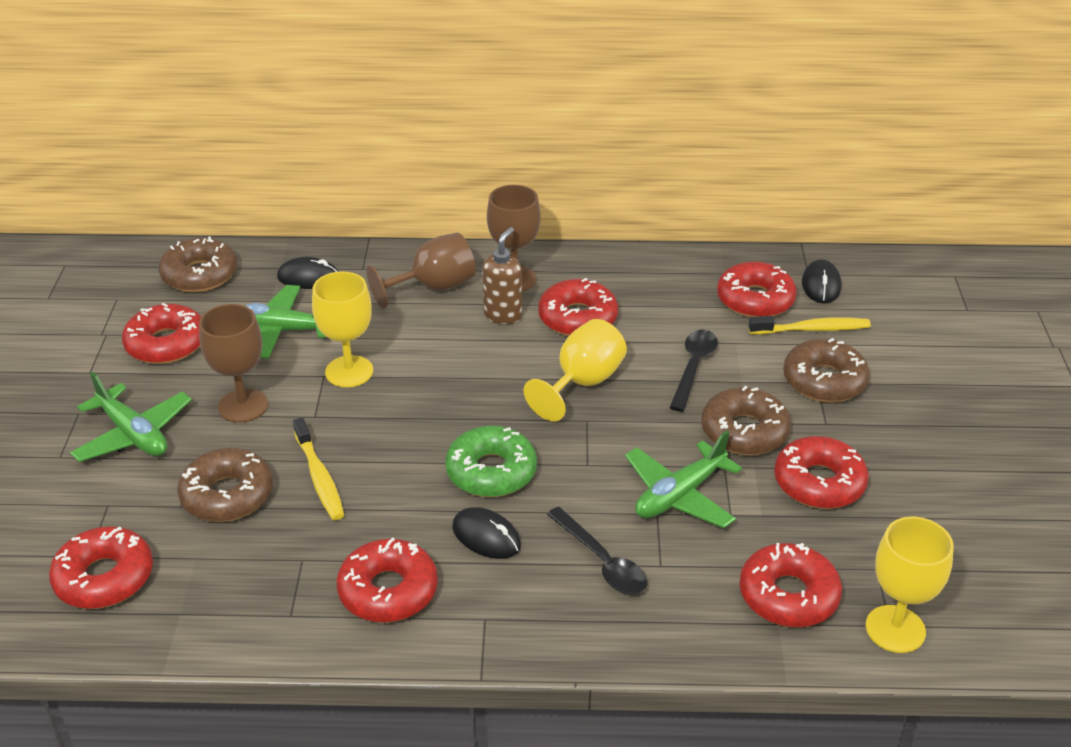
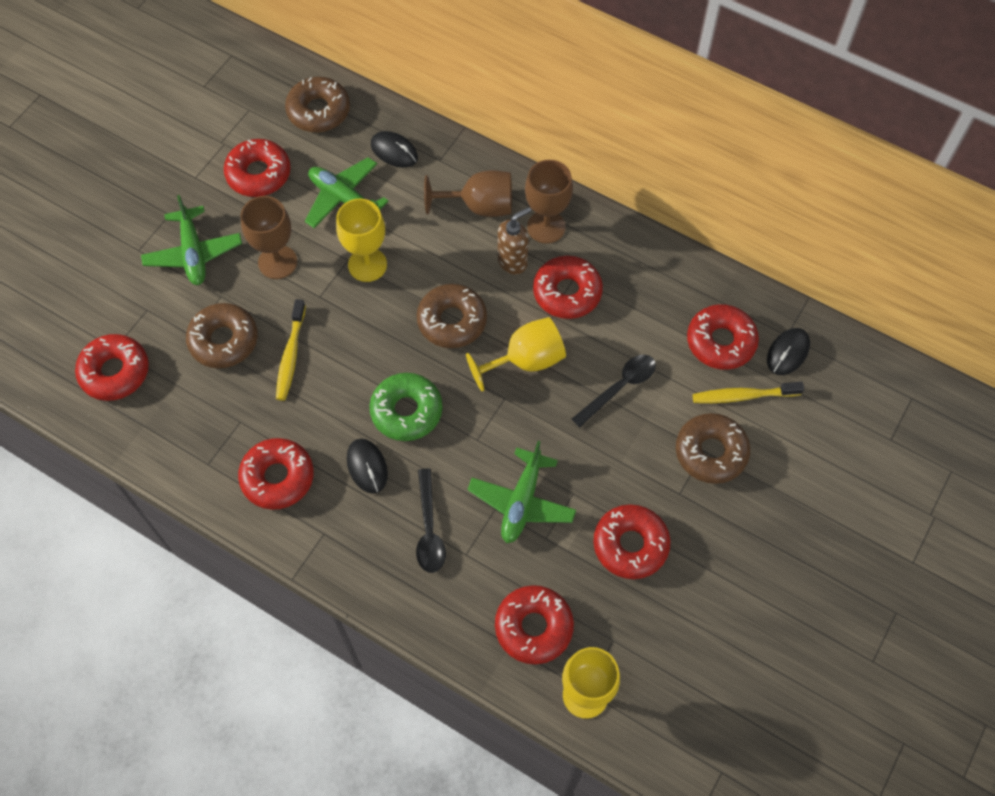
camera: 30 degrees right, 25 degrees up
green plane [625,431,742,528] -> green plane turned 60 degrees counterclockwise [467,441,576,543]
brown donut [701,386,791,455] -> brown donut moved to [417,284,487,348]
yellow toothbrush [748,316,871,335] -> yellow toothbrush turned 150 degrees clockwise [693,382,804,403]

